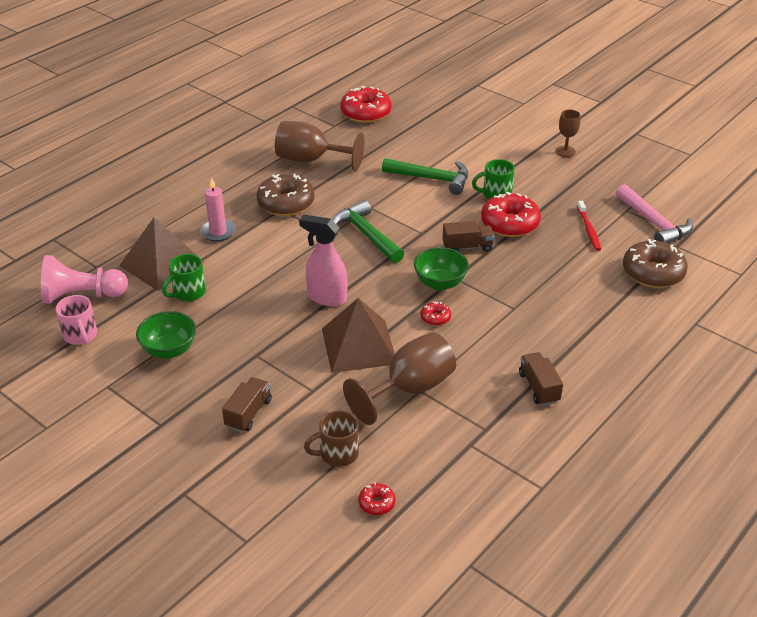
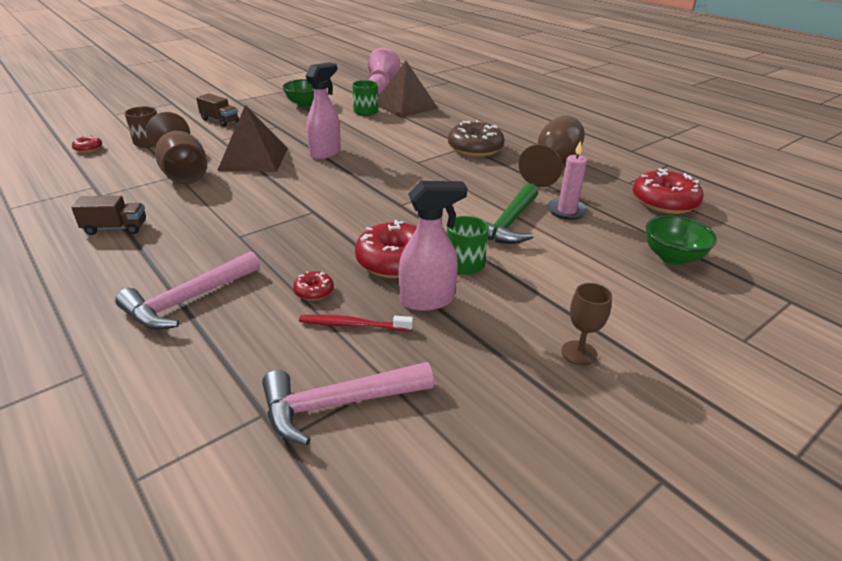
camera: 100 degrees right, 5 degrees down
pink mug [56,295,97,345] -> none
pink candle [200,177,236,242] -> pink candle moved to [547,141,588,220]
green hammer [332,200,404,263] -> none
green bowl [414,247,469,290] -> green bowl moved to [646,215,717,265]
red donut [420,302,451,326] -> red donut moved to [293,271,334,301]
brown truck [443,221,495,252] -> none
brown donut [623,239,688,288] -> none
none -> pink hammer [115,251,260,330]
none -> pink spray bottle [399,181,467,311]

